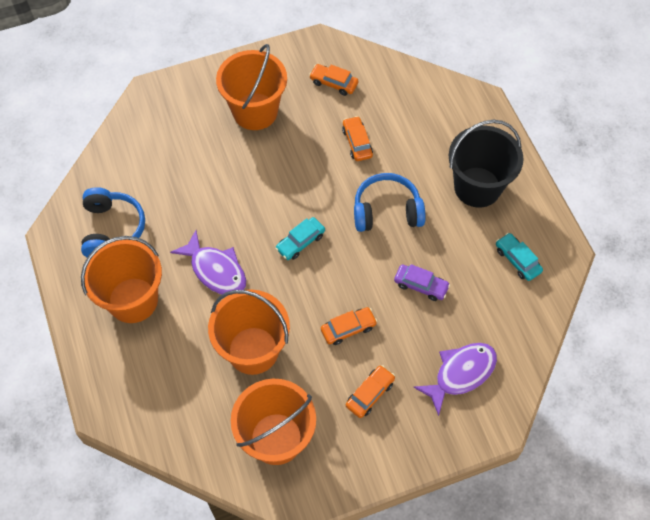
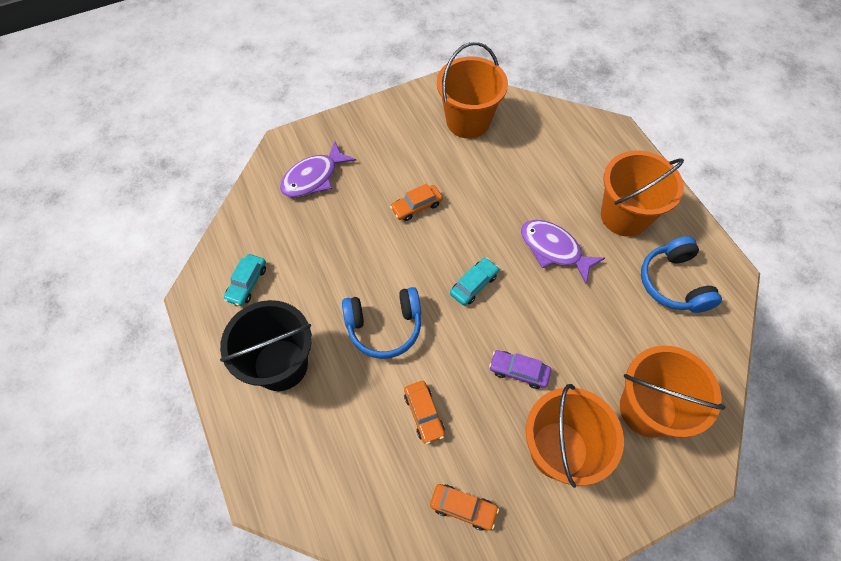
camera: 175 degrees right, 0 degrees up
orange bucket [208,290,290,375] -> orange bucket moved to [620,346,725,438]
orange car [346,365,395,418] -> none
purple car [394,264,450,301] -> purple car moved to [489,350,551,389]
turquoise car [496,233,543,281] -> turquoise car turned 60 degrees clockwise [224,254,266,306]

